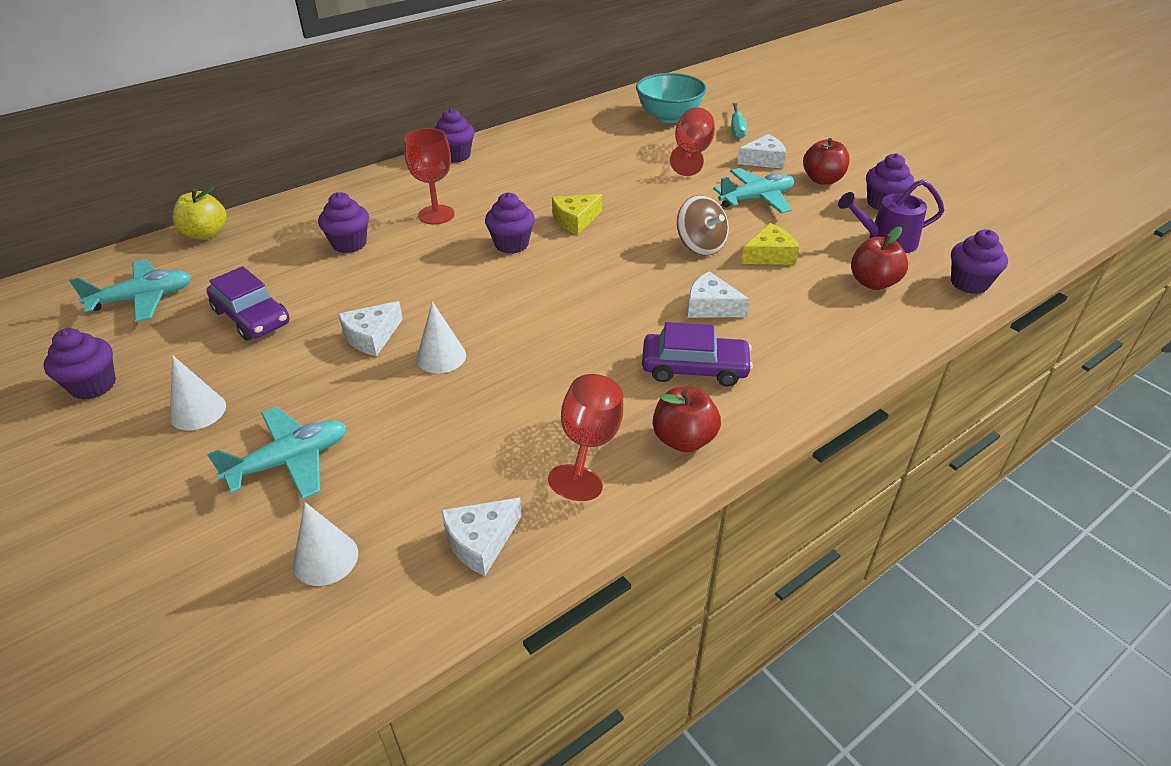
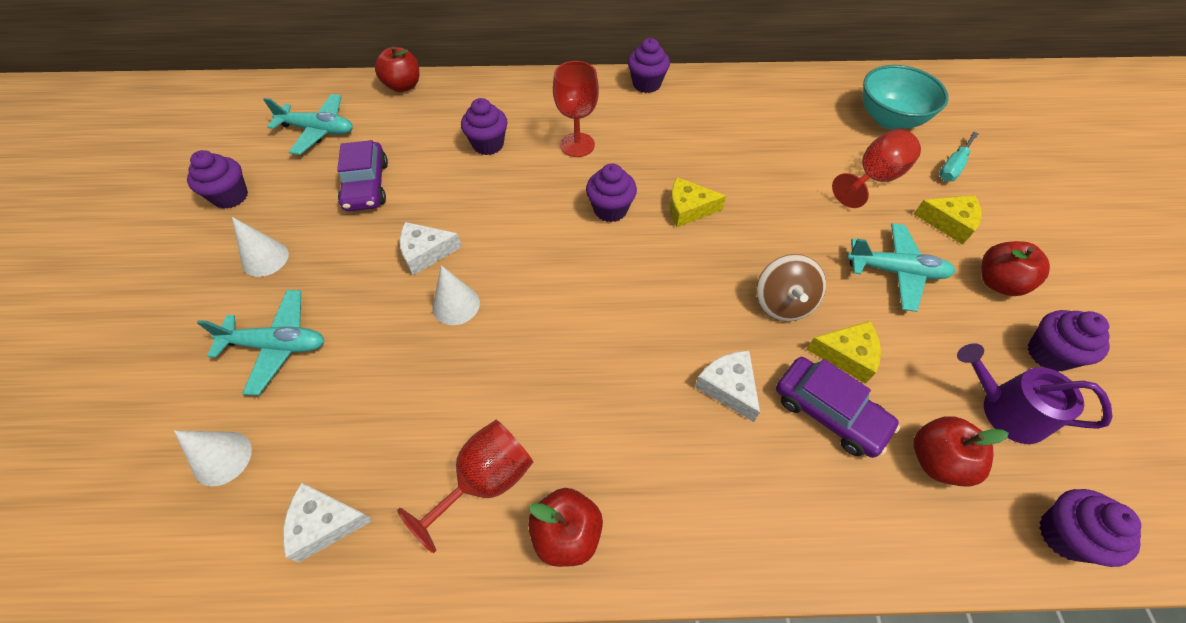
camera: 35 degrees right, 15 degrees up
yellow apple [172,187,227,240] -> red apple [375,46,419,92]
purple car [642,322,753,387] -> purple car moved to [776,357,900,458]
white cheese [737,134,786,169] -> yellow cheese [914,195,981,245]

